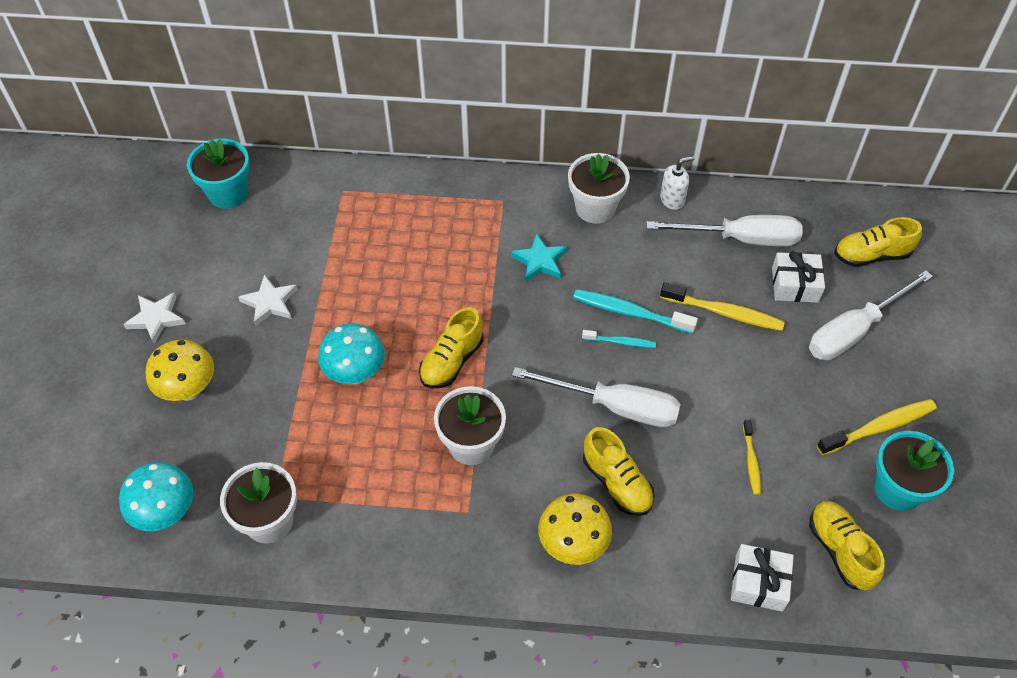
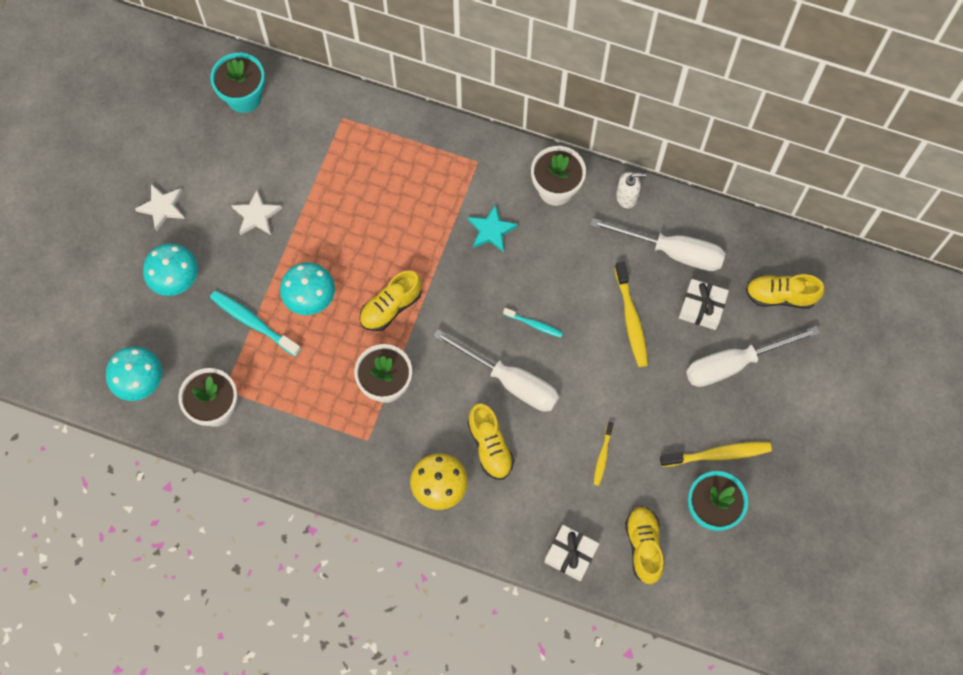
camera: 15 degrees right, 15 degrees up
yellow mushroom [146,339,214,401] -> turquoise mushroom [143,243,198,296]
turquoise toothbrush [573,289,698,334] -> turquoise toothbrush moved to [210,290,301,357]
yellow toothbrush [660,282,785,331] -> yellow toothbrush turned 45 degrees clockwise [615,261,648,367]

